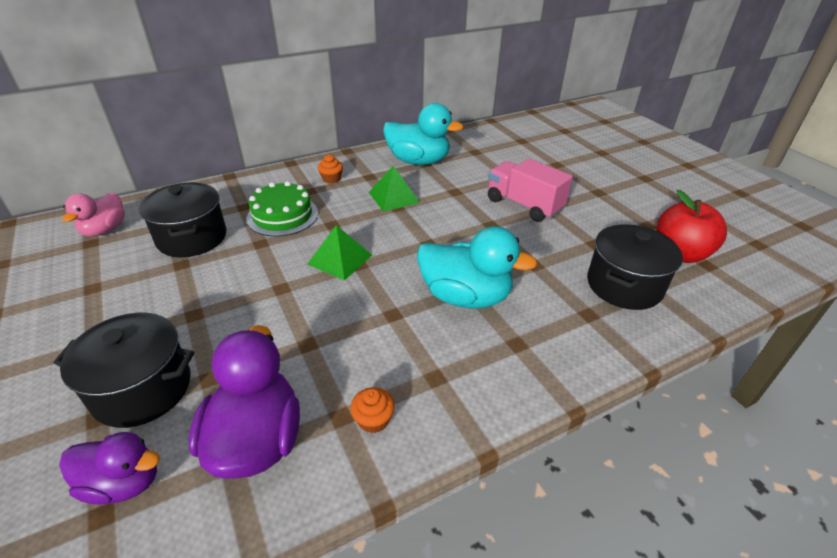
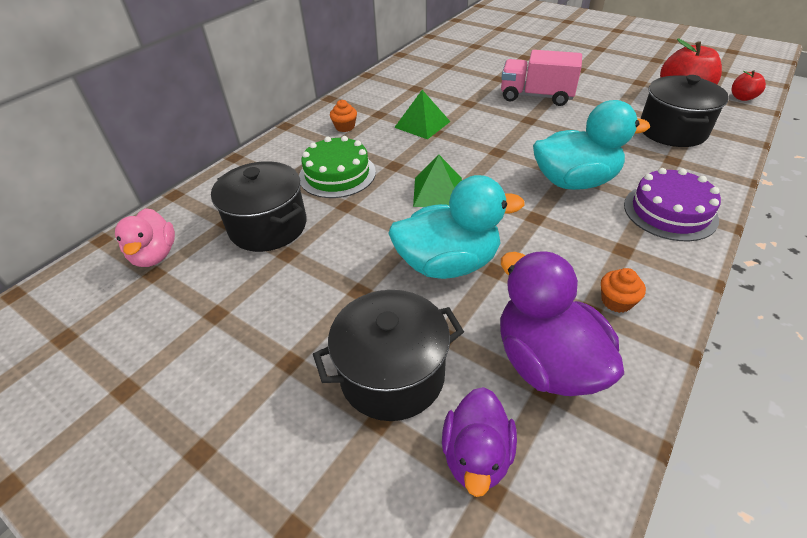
camera: 25 degrees left, 5 degrees up
purple duck [59,432,160,505] -> purple duck turned 120 degrees clockwise [442,387,517,497]
turquoise duck [383,103,464,165] -> turquoise duck moved to [388,175,524,279]
none -> purple cake [624,168,721,241]
none -> red apple [732,70,766,101]

